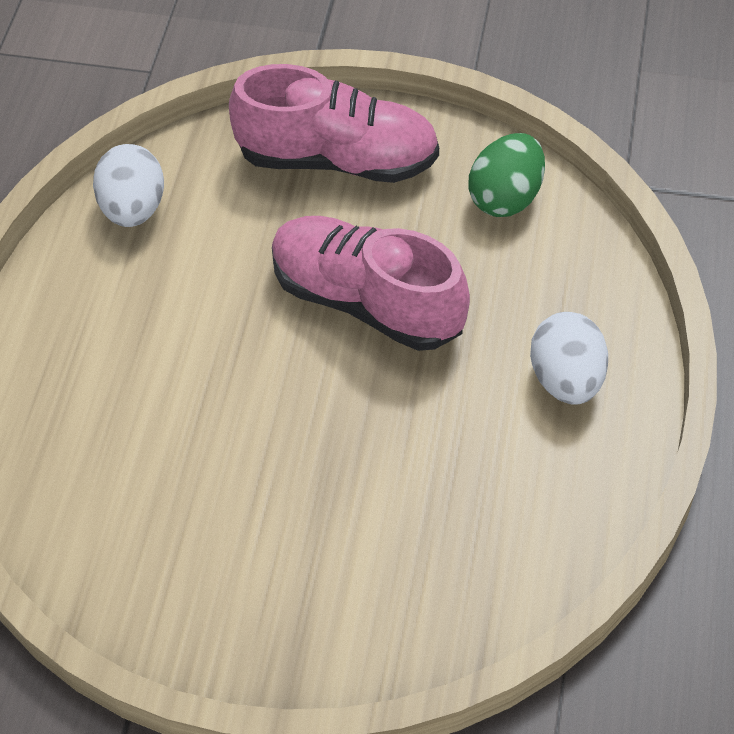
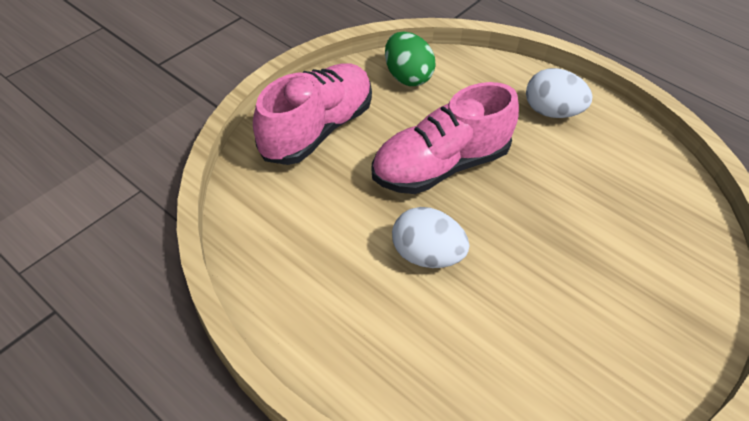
camera: 65 degrees left, 5 degrees down
white egg [93,144,164,227] -> white egg moved to [392,207,469,268]

